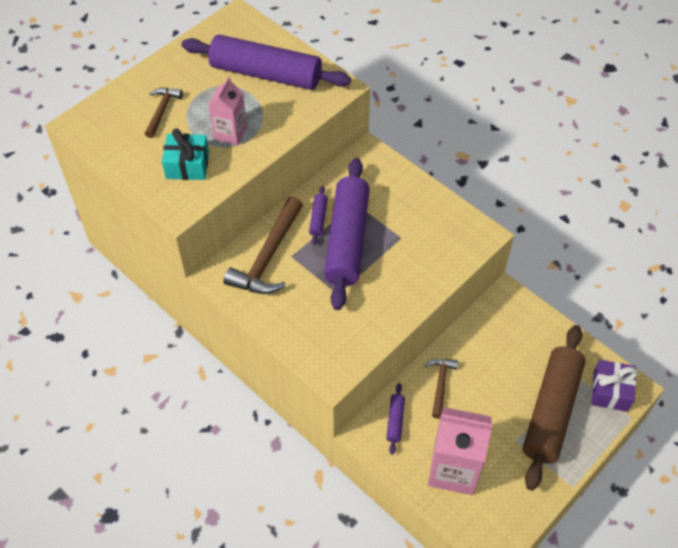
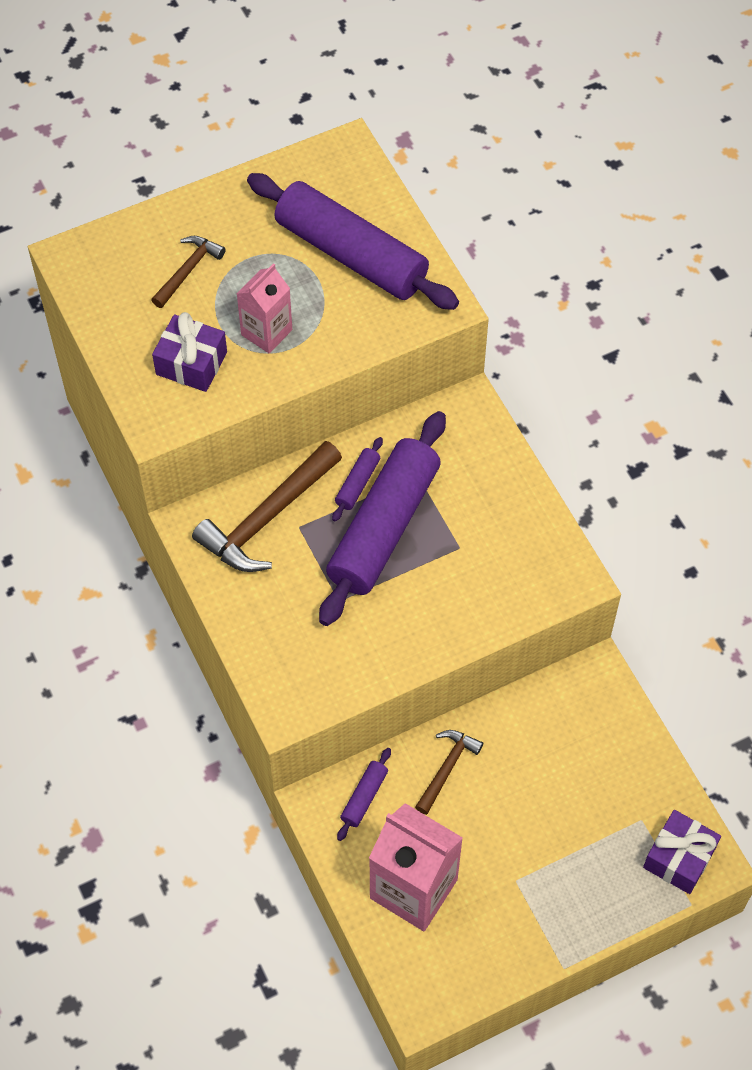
camera: 20 degrees right, 5 degrees up
turquoise gift [162,128,209,180] -> purple gift [152,312,227,392]
brown rolling pin [523,325,586,491] -> none

